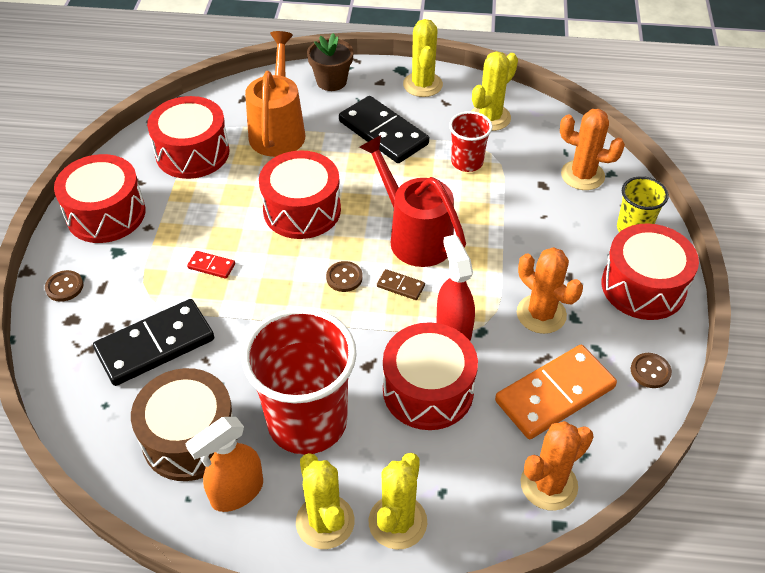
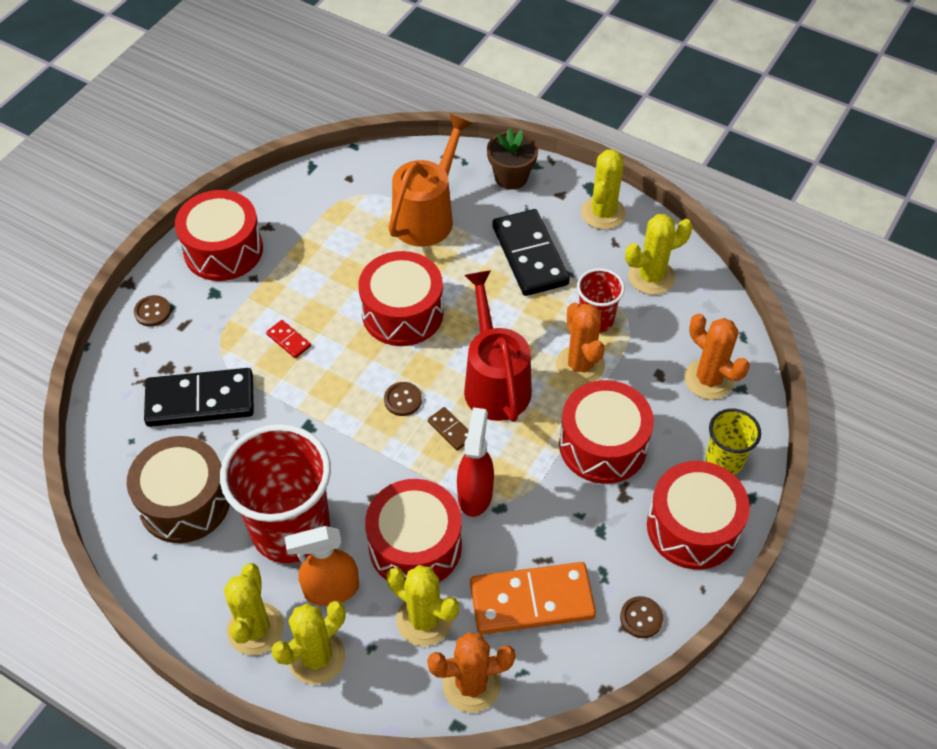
camera: 25 degrees right, 5 degrees up
red drum [147,96,229,179] -> red drum moved to [559,380,654,484]
orange spray bottle [186,417,263,512] -> orange spray bottle moved to [285,526,359,606]
orange cactus [517,247,583,334] -> orange cactus moved to [556,302,605,385]
none -> yellow cactus [387,565,459,646]

